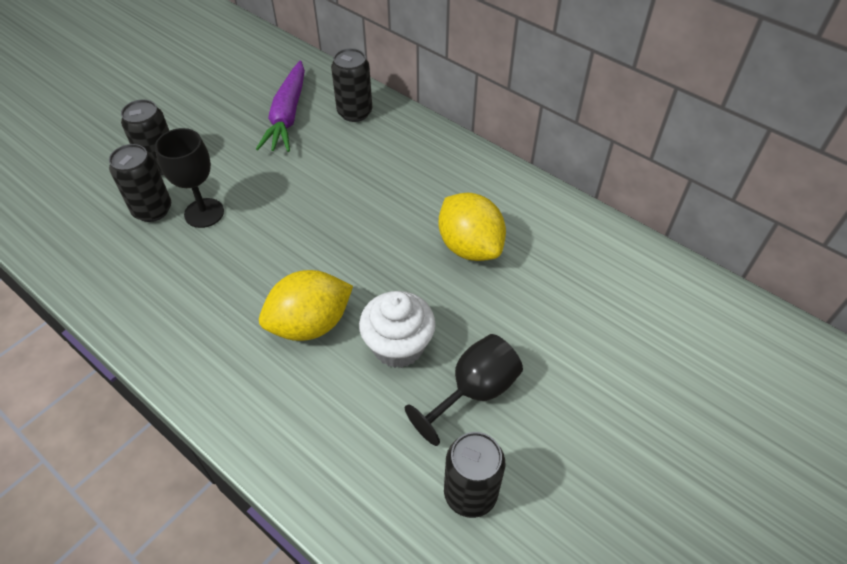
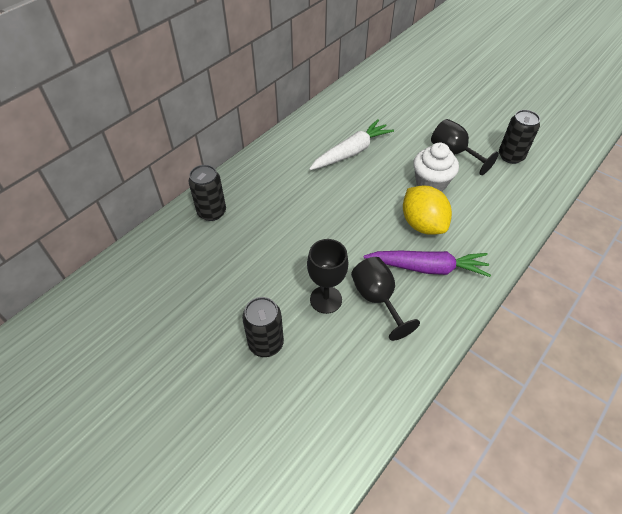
camera: 90 degrees left, 0 degrees up
black can [109,144,171,222] -> none
purple carrot [256,61,305,152] -> purple carrot moved to [364,251,491,277]
yellow lemon [439,193,506,261] -> white carrot [309,119,394,170]
none -> black goblet [351,257,420,341]

